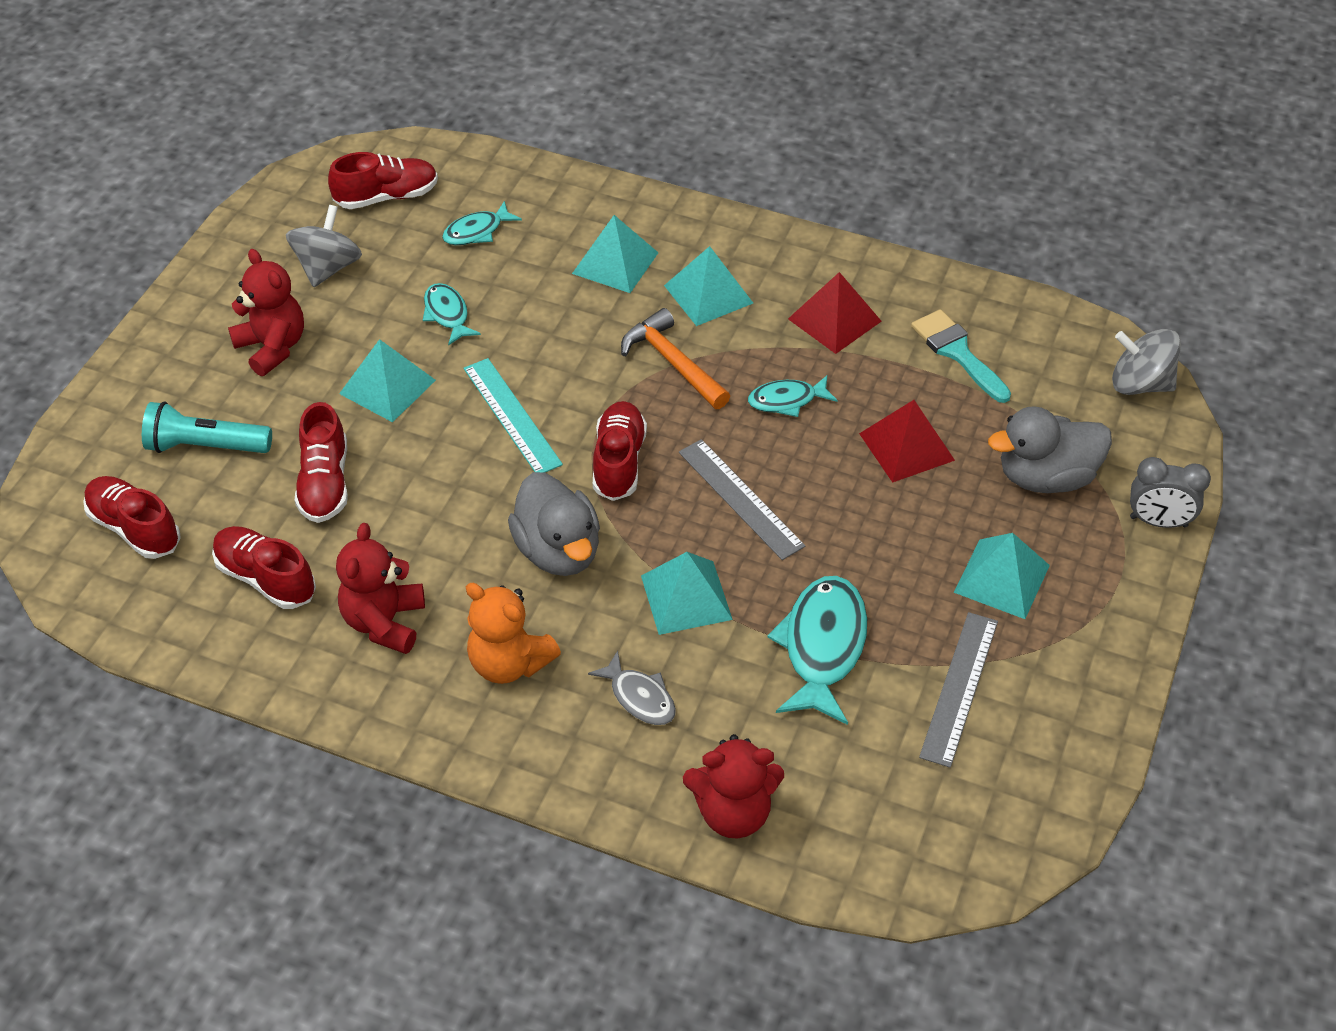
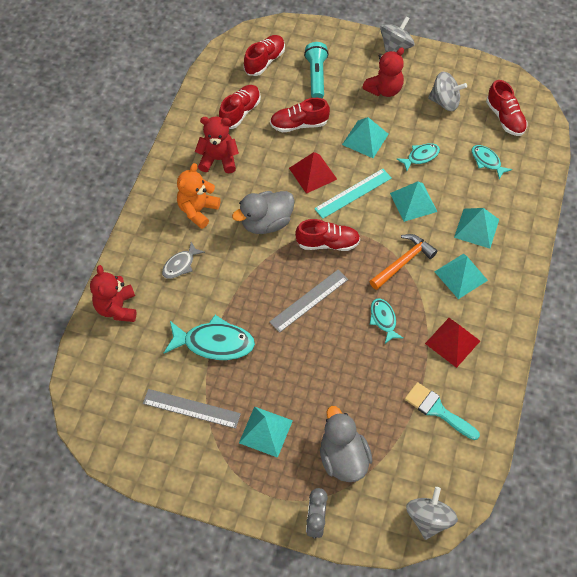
camera: 85 degrees right, 10 degrees up
turquoise pyramid [641,552,733,635] -> turquoise pyramid moved to [390,181,438,222]
red pyramid [859,400,955,483] -> red pyramid moved to [289,152,337,194]
turquoise brush [911,309,1011,403] -> turquoise brush turned 105 degrees counterclockwise [405,382,480,440]
none -> grey spinning top [380,16,415,53]

